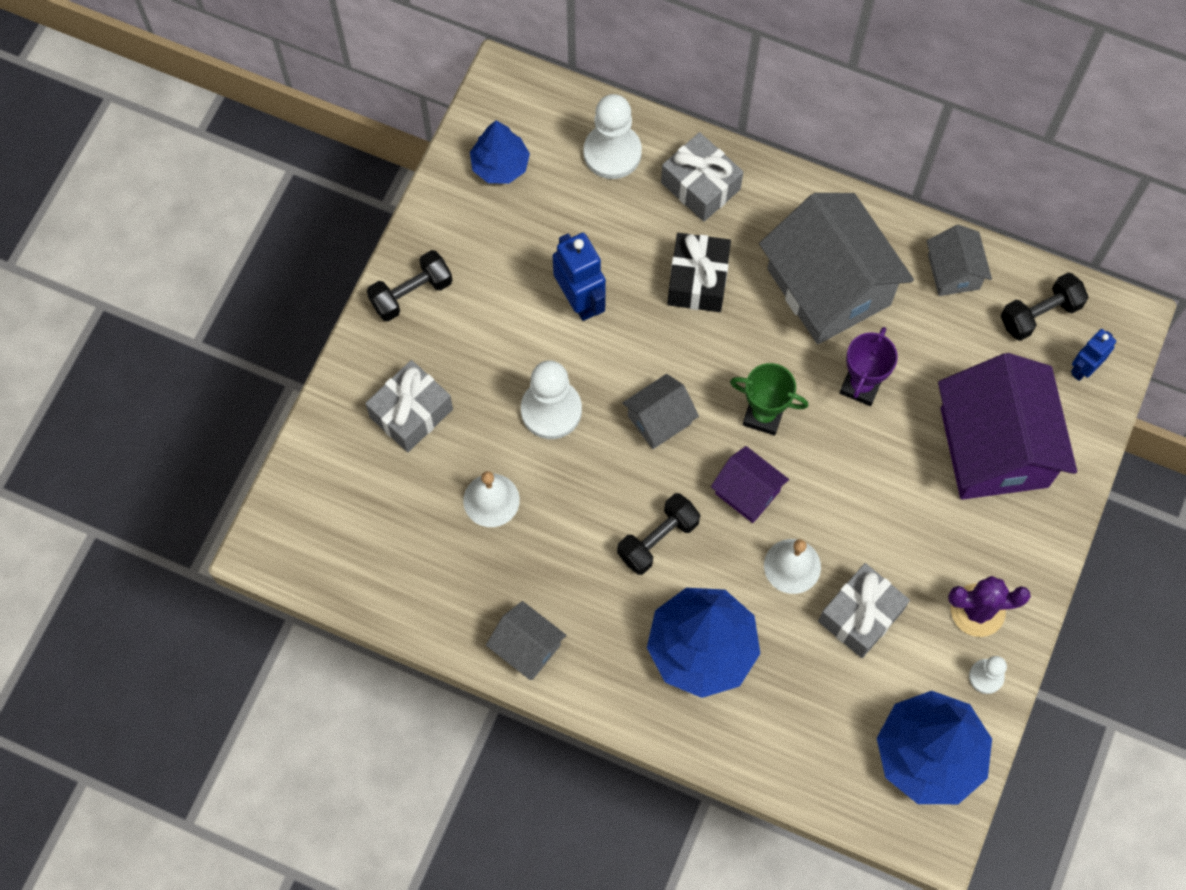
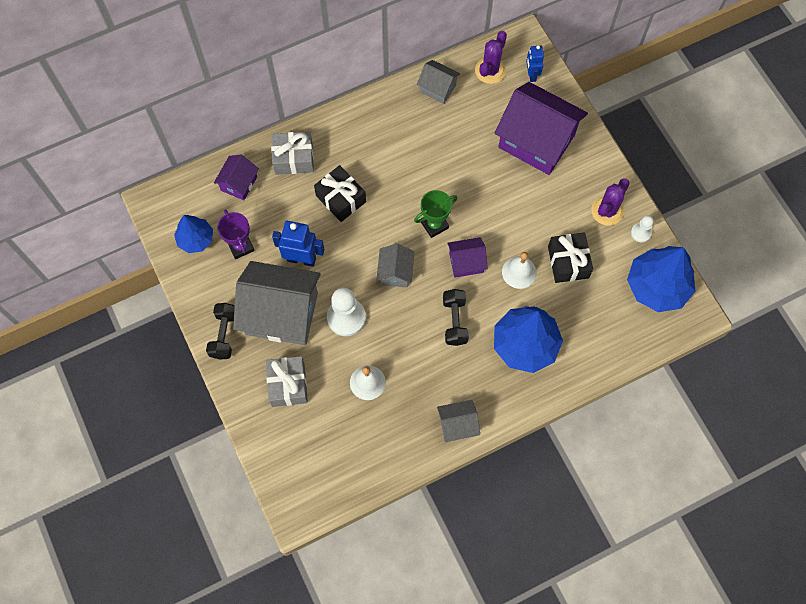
camera: 50 degrees left, 0 degrees up
white pawn [584,94,642,179] -> purple house [214,155,259,200]
grey house [759,193,914,344] -> grey house moved to [233,261,321,345]
grey gift [818,563,910,658] -> black gift [548,232,593,283]
purple trophy [840,327,898,406] -> purple trophy moved to [217,209,255,259]
black dumbbell [1001,272,1088,341] -> purple cactus [475,31,507,84]

